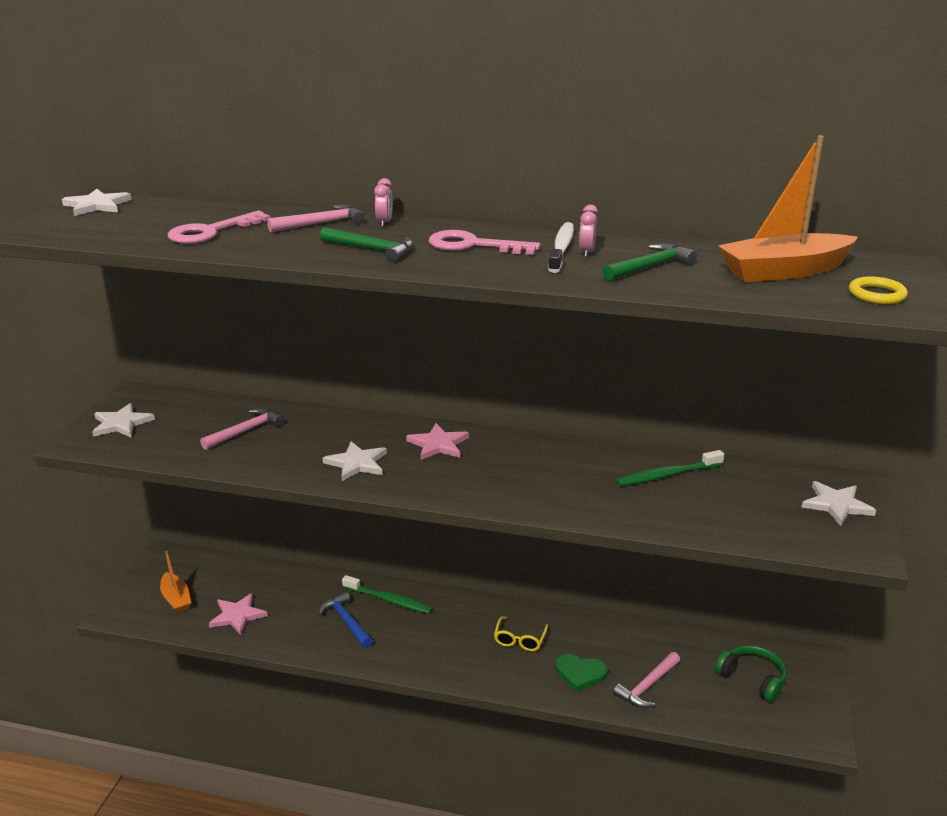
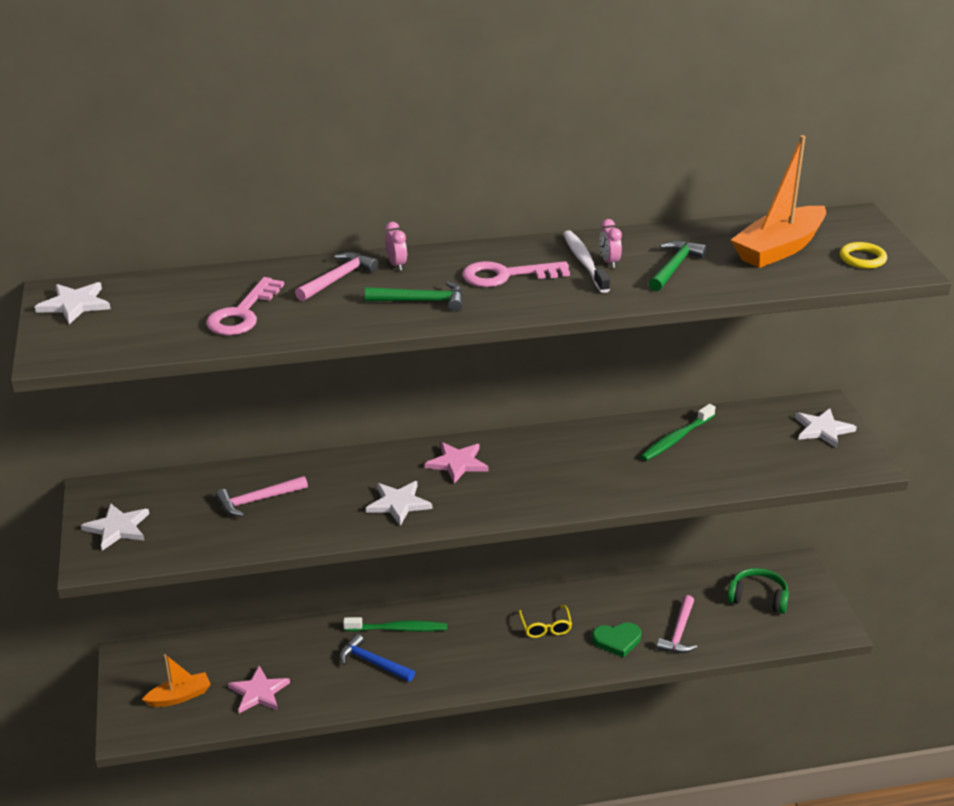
camera: 25 degrees left, 5 degrees up
orange boat [160,551,191,613] -> orange boat turned 60 degrees counterclockwise [142,654,211,707]
pink hammer [200,408,284,450] -> pink hammer turned 135 degrees counterclockwise [216,476,308,517]

